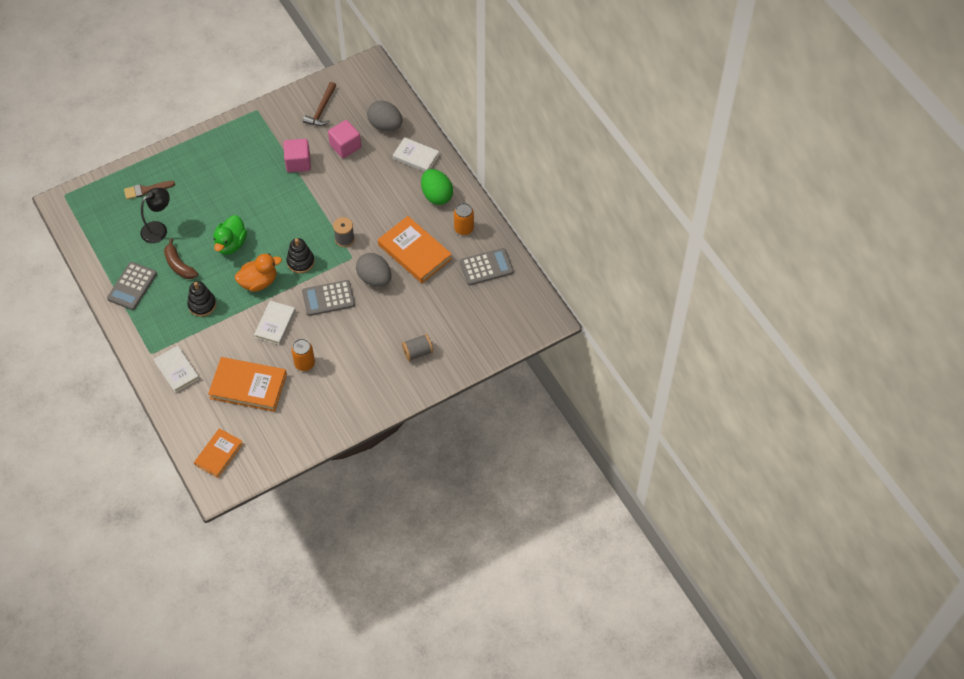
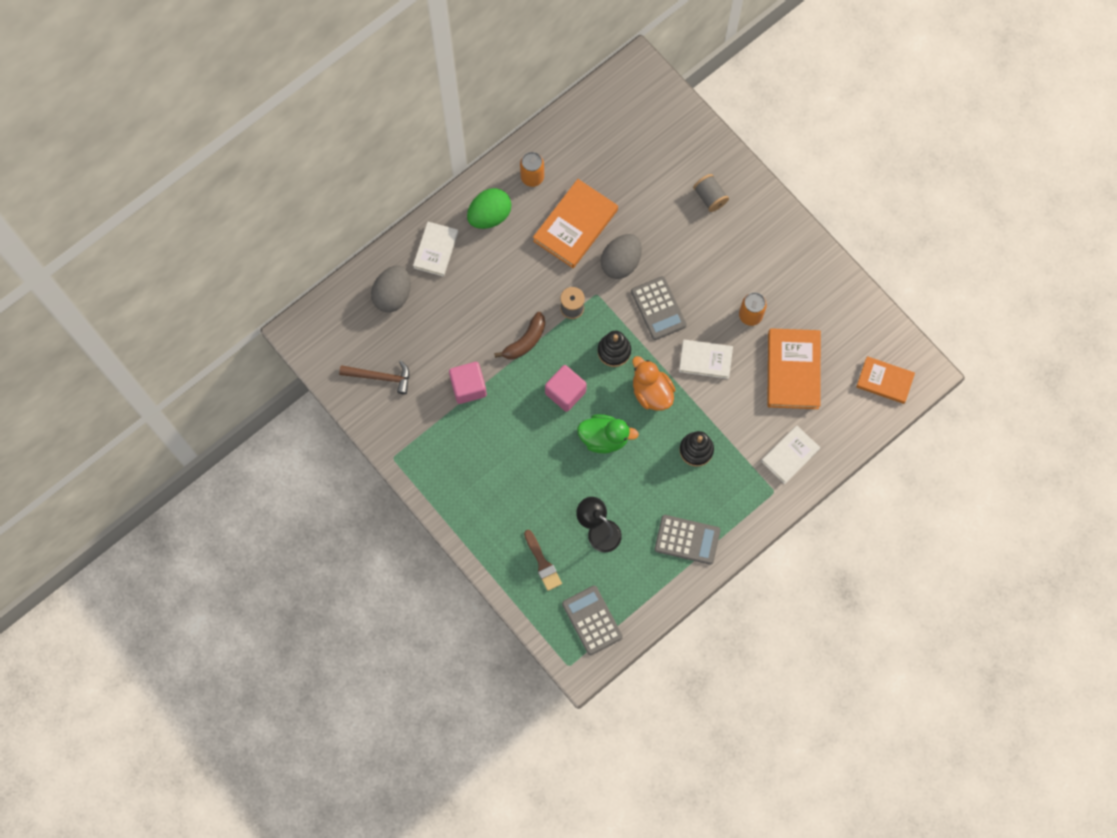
camera: 100 degrees left, 15 degrees up
brown banana [164,238,198,279] -> brown banana moved to [494,312,545,360]
pink cube [328,120,361,158] -> pink cube moved to [545,365,587,412]
grey calculator [460,248,514,285] -> grey calculator moved to [562,586,623,655]

